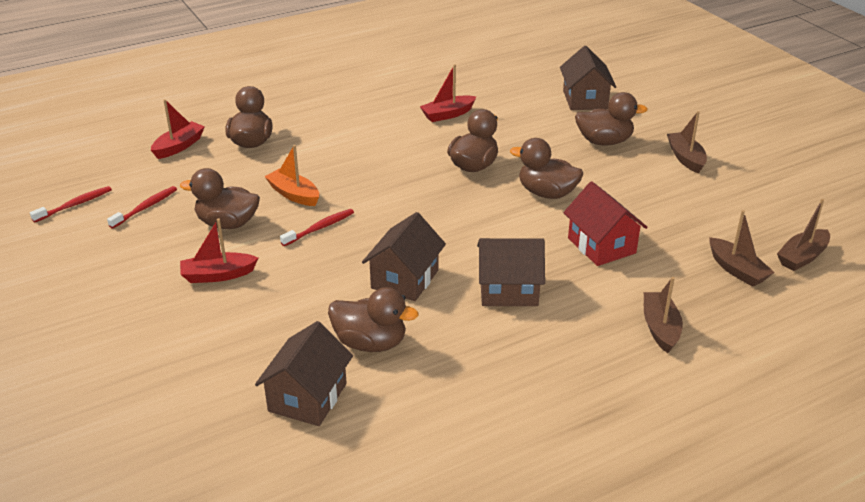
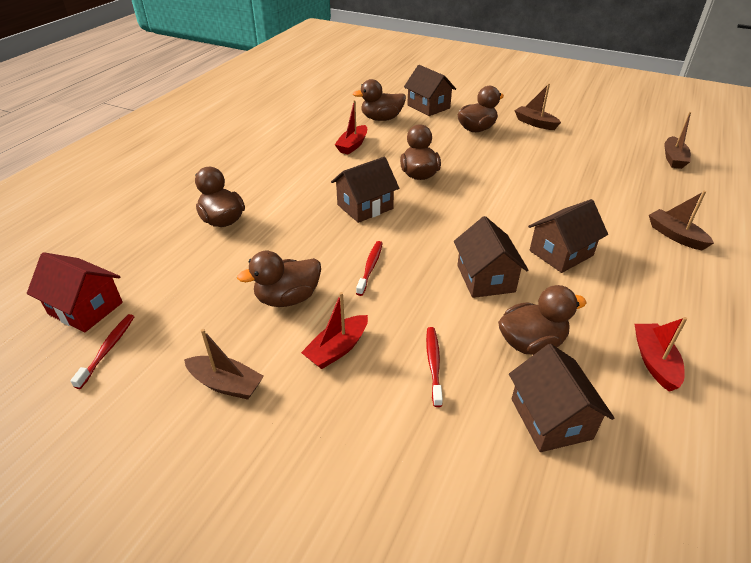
camera: 35 degrees left, 5 degrees up
red toothbrush [107,186,177,229] -> red toothbrush moved to [426,327,443,407]
red boat [151,99,205,159] -> red boat moved to [635,317,687,392]
orange boat [264,145,319,206] -> none
brown duck [510,138,583,199] -> brown duck moved to [353,79,406,121]
red house [563,181,648,266] -> red house moved to [27,252,123,332]
brown boat [709,210,775,287] -> brown boat moved to [184,329,264,400]
none -> brown house [331,157,399,223]

